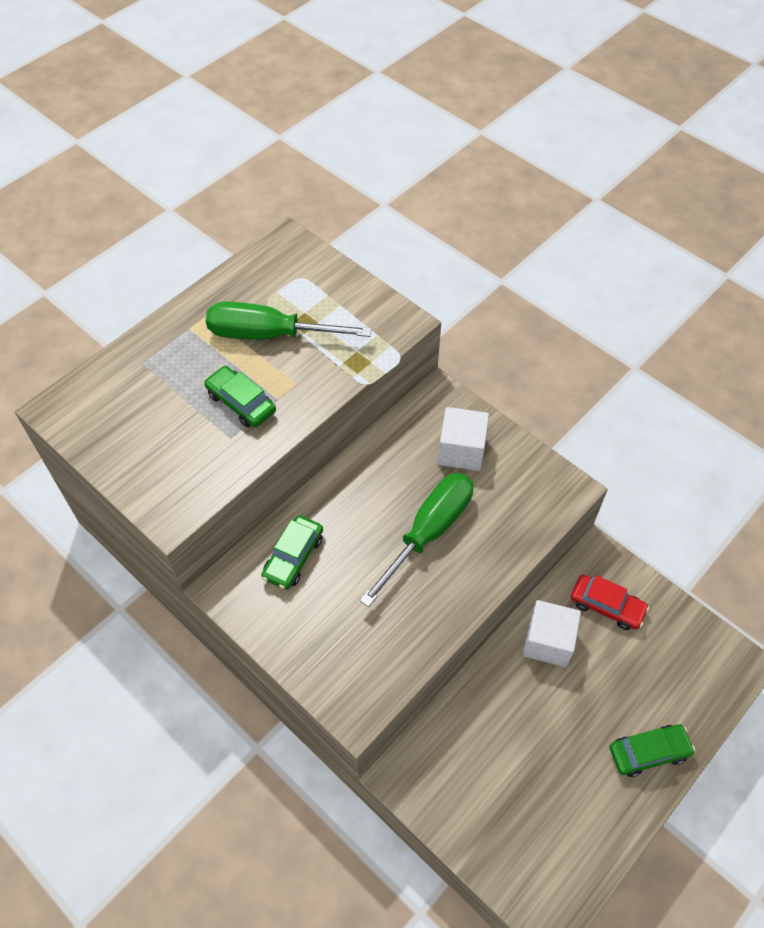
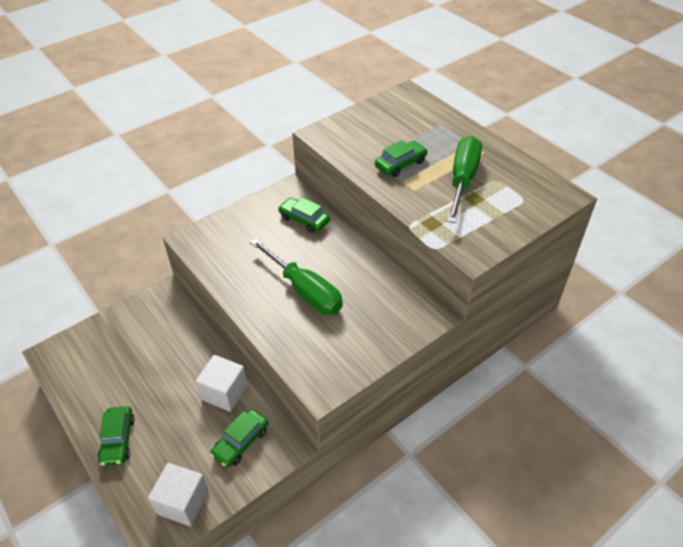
camera: 100 degrees right, 10 degrees down
white cube [438,407,489,471] -> white cube moved to [148,463,209,526]
red car [571,575,649,630] -> green car [210,409,268,468]

